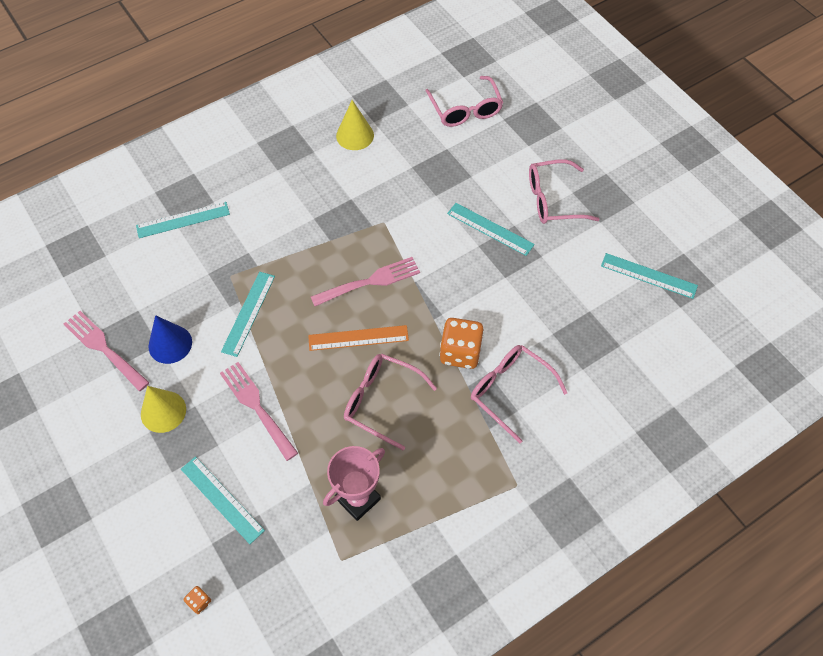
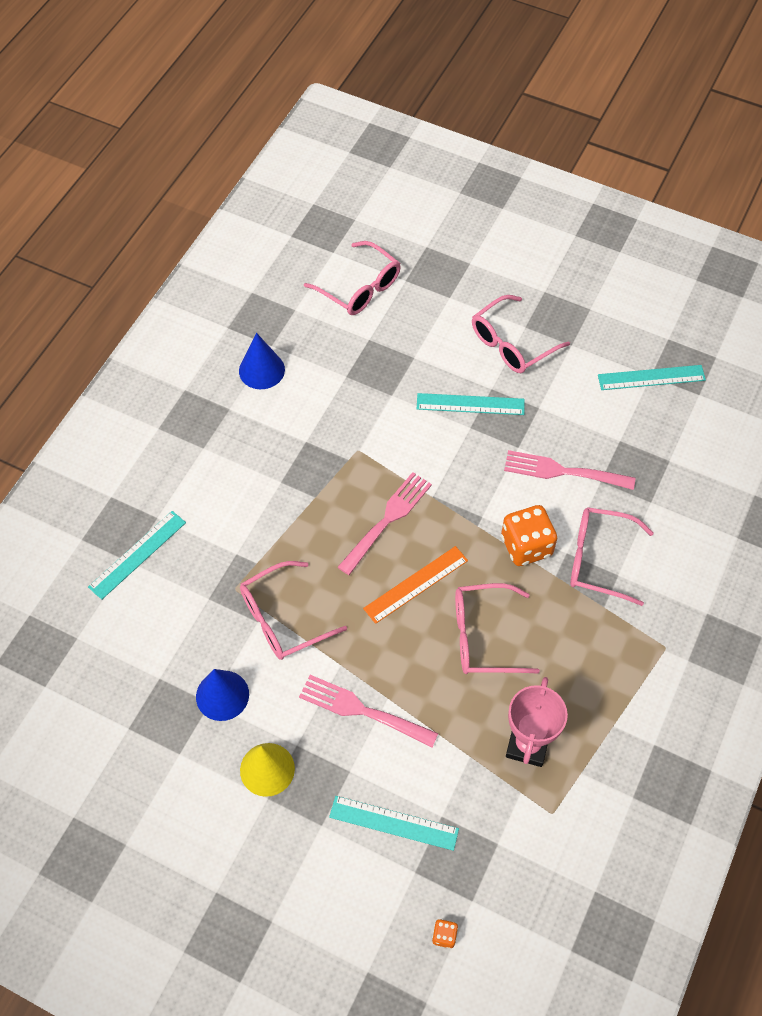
camera: 30 degrees left, 0 degrees up
pink fork [64,311,150,391] -> pink fork moved to [504,450,635,490]
turquoise ruler [221,272,275,357] -> pink glasses [240,561,347,660]
yellow cone [336,100,374,150] -> blue cone [239,333,285,389]

